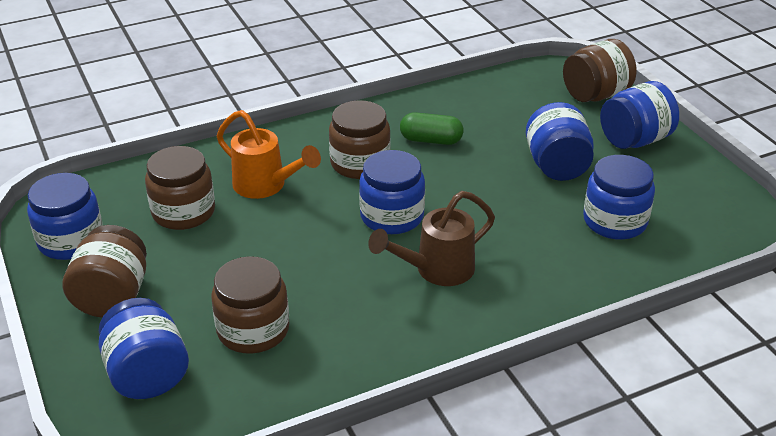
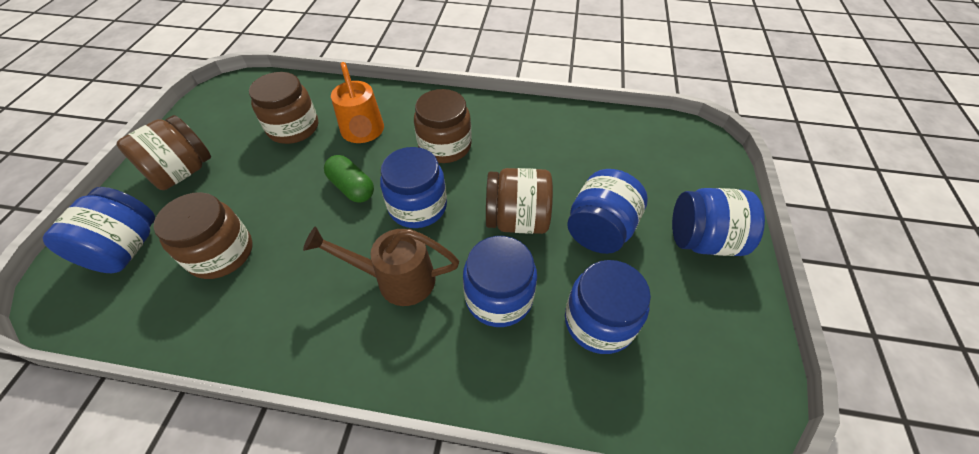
camera: 35 degrees right, 15 degrees up
blue jar [27,173,103,260] -> blue jar moved to [463,236,537,327]
green capsule [400,112,463,145] -> green capsule moved to [324,155,374,203]
brown jar [563,39,636,102] -> brown jar moved to [486,168,553,234]

